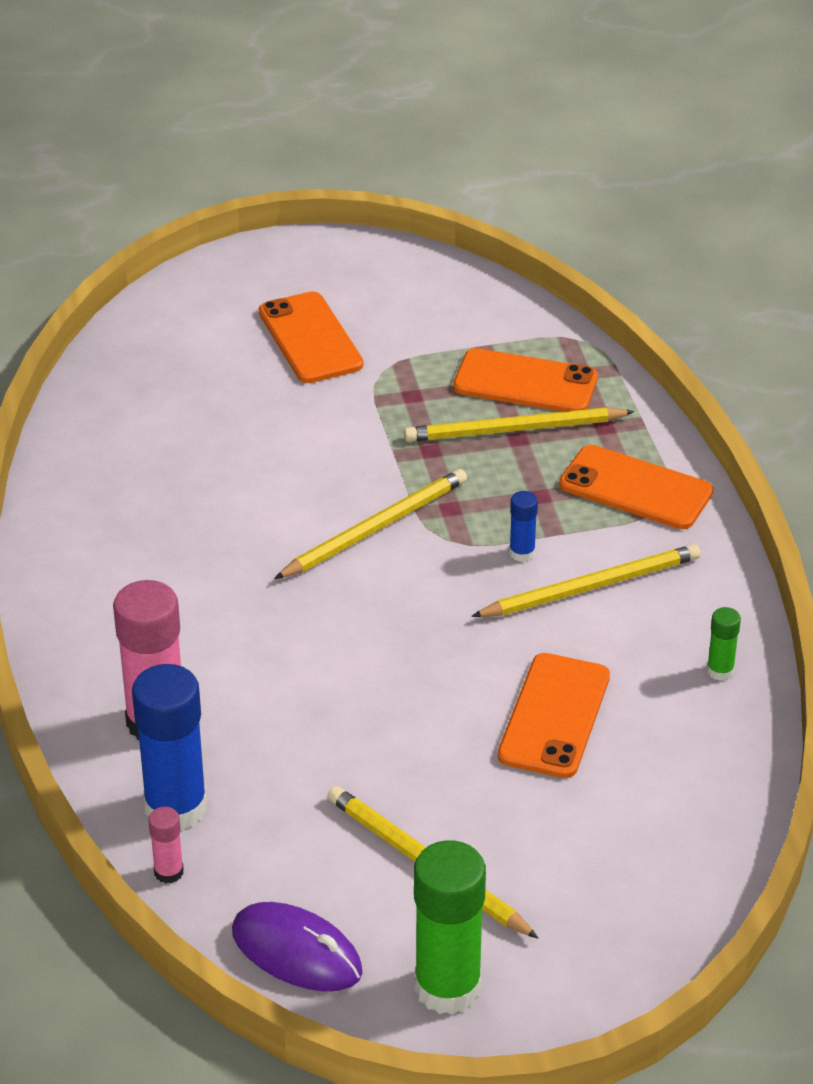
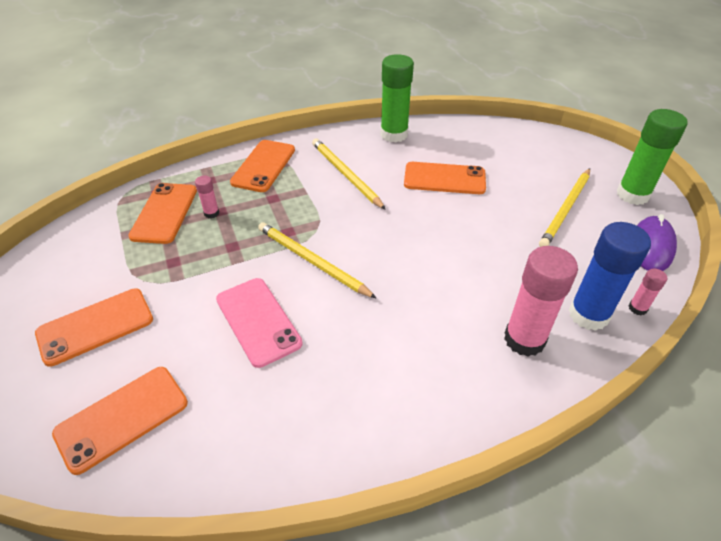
camera: 100 degrees left, 5 degrees up
yellow pencil [404,407,635,442] -> pink glue stick [195,175,219,219]
blue glue stick [509,491,538,562] -> none
green glue stick [707,607,741,681] -> green glue stick [380,54,414,143], size x2.17
none -> orange phone [52,367,188,475]
none -> pink phone [216,278,303,368]

